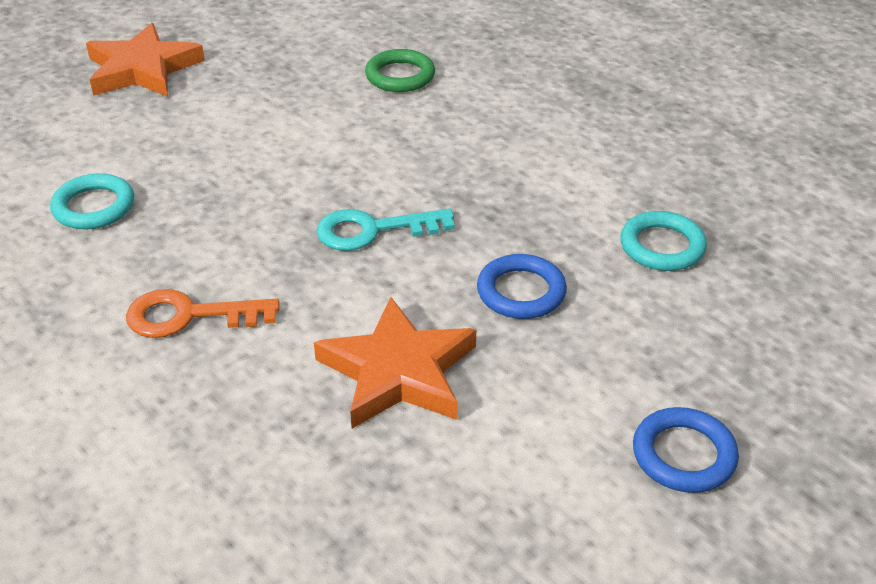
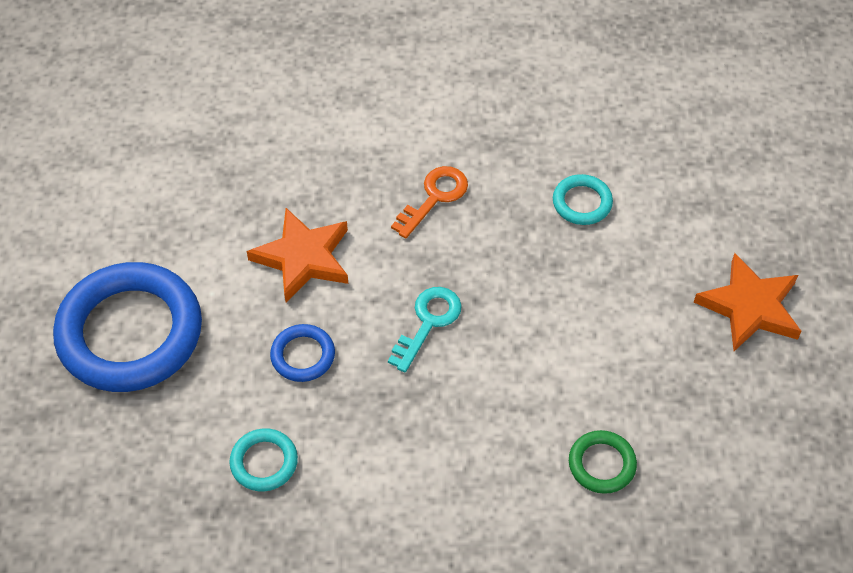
camera: 130 degrees right, 15 degrees up
blue ring [633,407,739,493] -> blue ring [53,262,202,392], size x2.29

